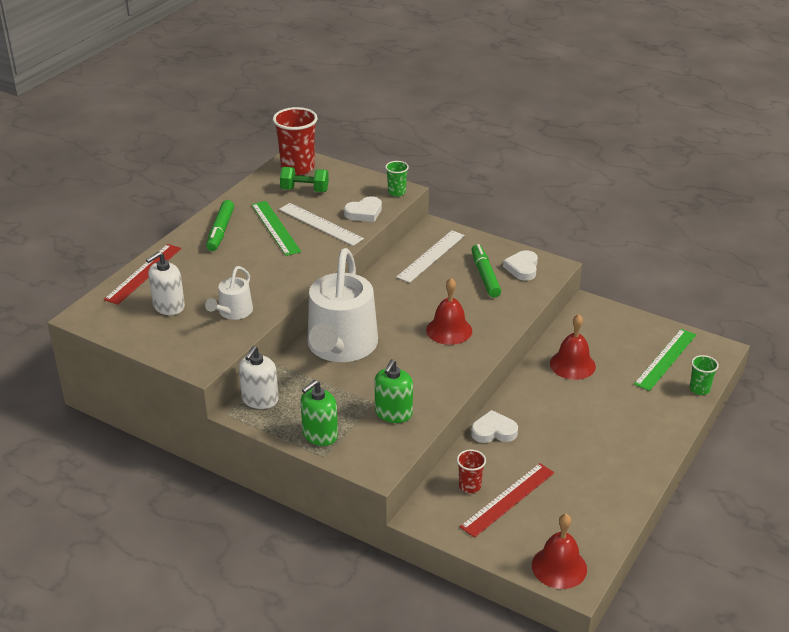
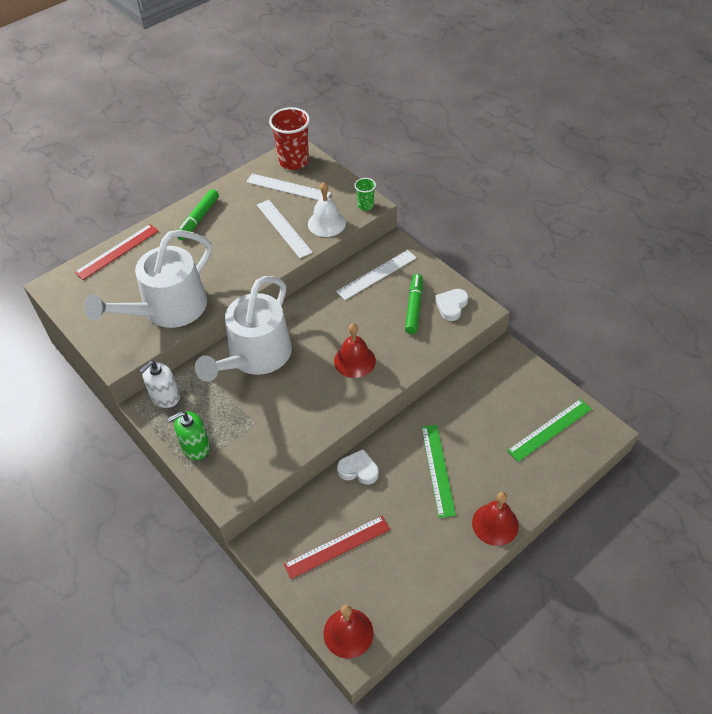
camera: 20 degrees right, 15 degrees up
white soap dispenser [146,251,185,315] -> none
white watering can [205,266,253,320] -> white watering can [85,230,212,328], size x2.12
green ruler [251,201,301,256] -> green ruler moved to [421,425,456,518]
green dumbbell [280,167,329,192] -> white ruler [246,173,331,200]
white heart [344,196,382,222] -> white bell [308,182,346,237]
green soap dispenser [375,359,413,423] -> none
red cup [457,450,486,493] -> none
red bell [550,314,596,380] -> red bell moved to [472,492,519,546]
green cup [690,355,719,395] -> none

